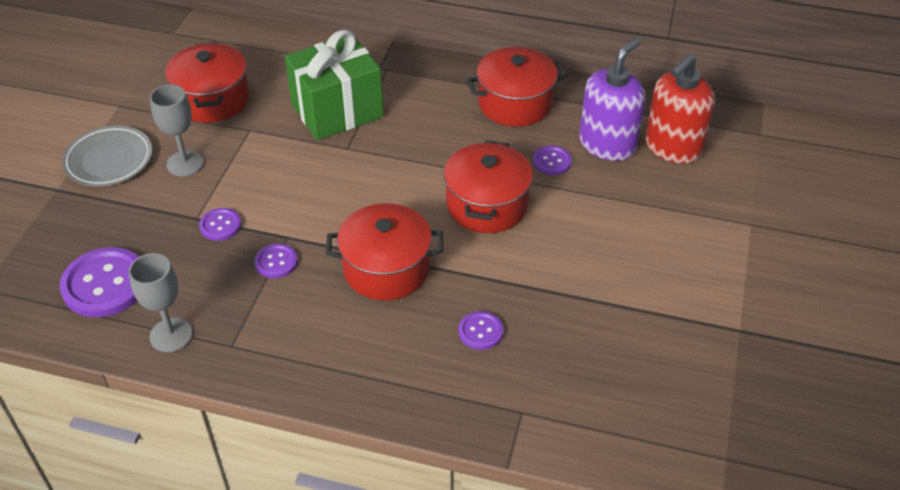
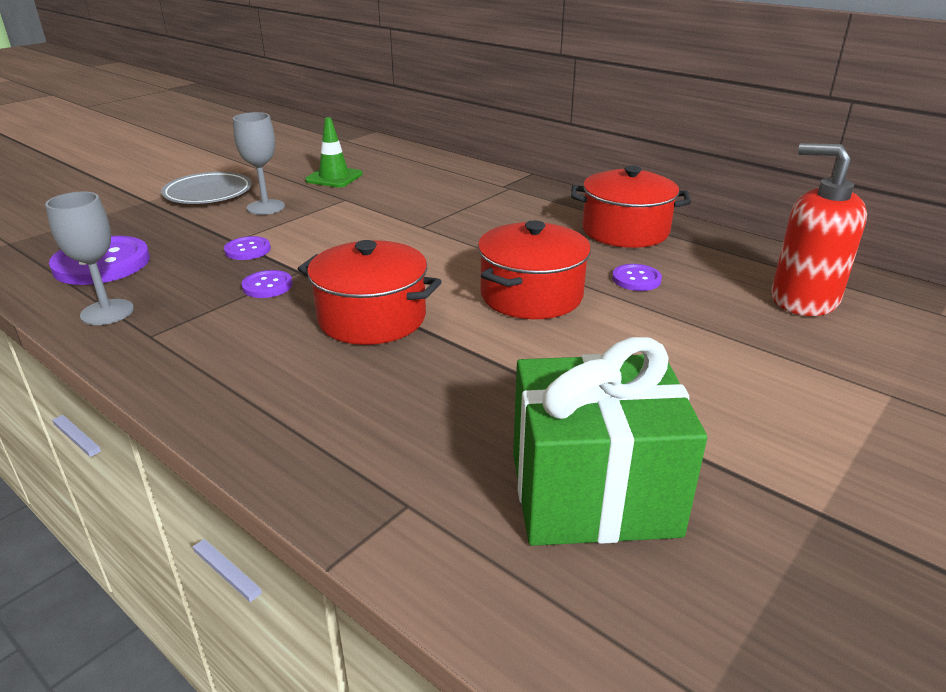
camera: 25 degrees right, 15 degrees down
red pot [165,42,250,123] -> green traffic cone [305,117,363,187]
green gift [285,30,384,140] -> green gift moved to [513,337,707,546]
purple button [459,311,503,350] -> none
purple soap dispenser [579,38,646,161] -> none
red soap dispenser [645,54,715,164] -> red soap dispenser turned 60 degrees clockwise [771,143,867,316]

